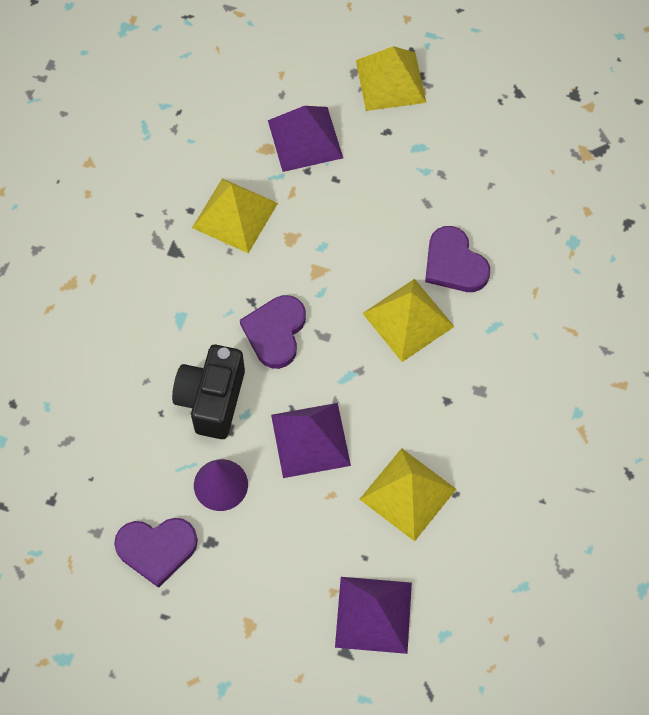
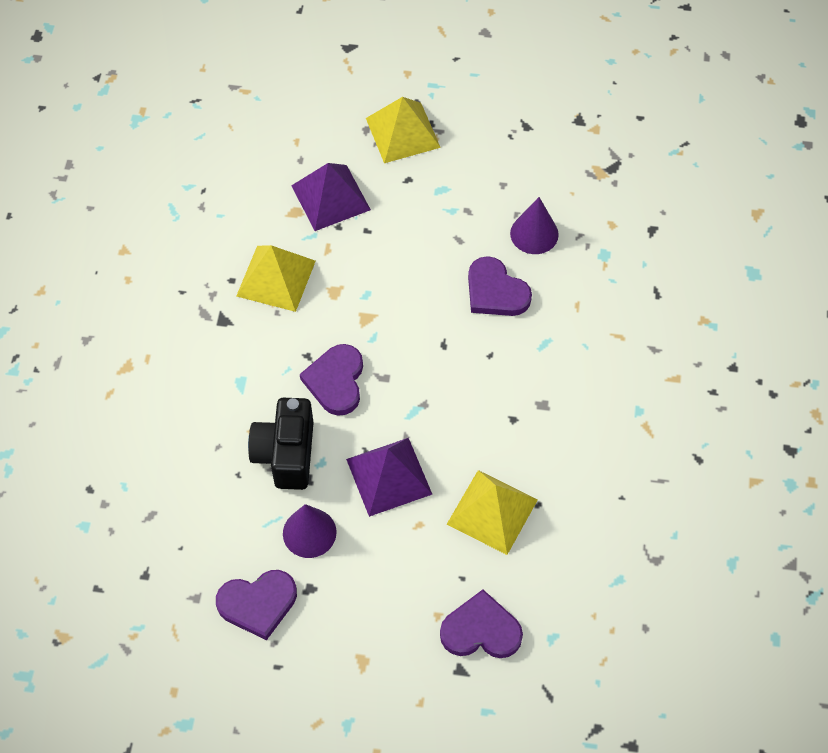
camera: 10 degrees left, 5 degrees down
purple pyramid [335,577,412,654] -> purple heart [440,590,523,658]
yellow pyramid [362,279,455,362] -> none
none -> purple cone [510,197,559,254]

